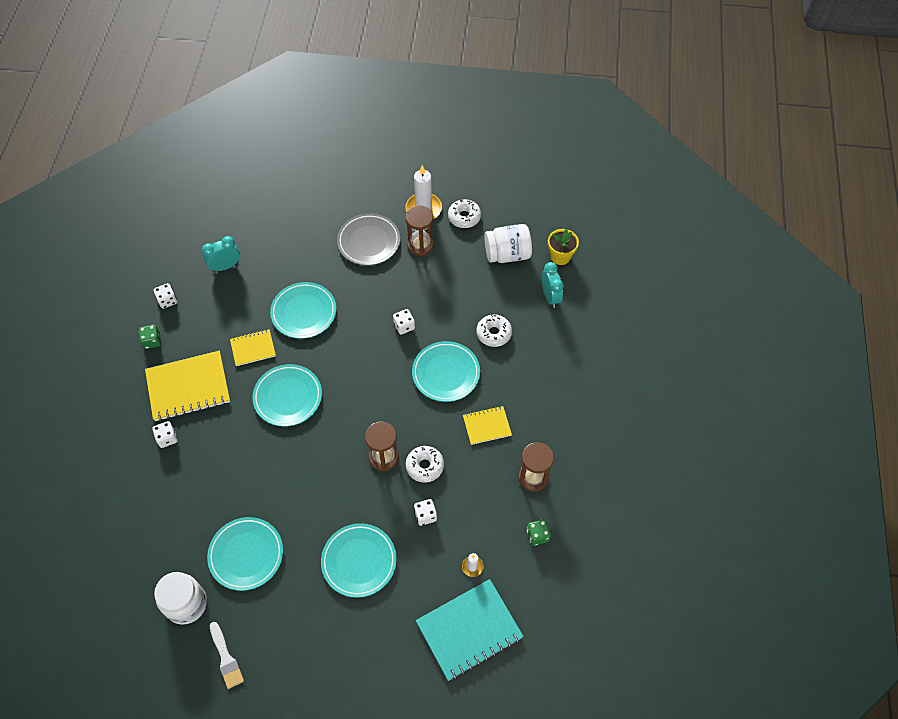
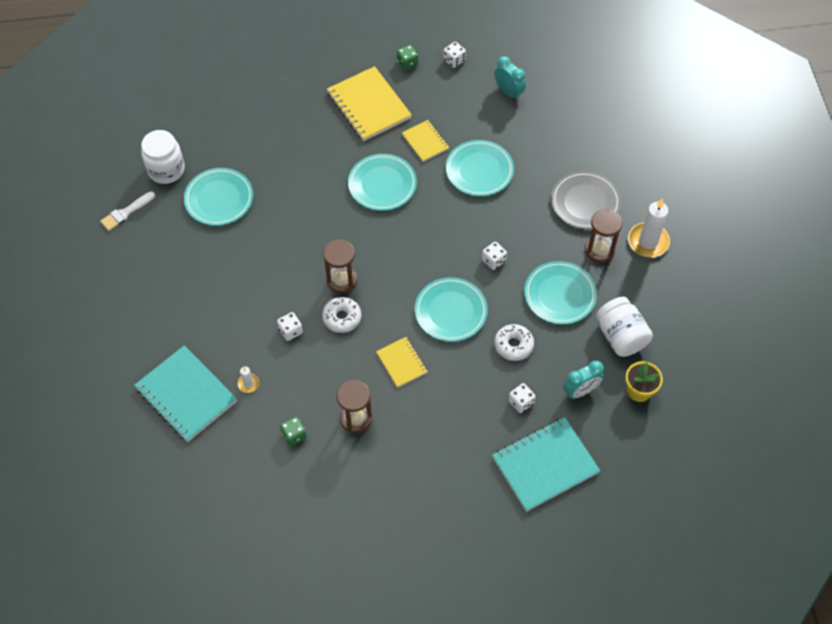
camera: 75 degrees right, 0 degrees up
white dice [152,421,178,448] -> white dice moved to [509,383,536,413]
turquoise plate [321,523,397,598] -> turquoise plate moved to [524,261,597,324]
white donut [448,199,481,228] -> none
none -> turquoise notebook [492,417,600,512]

